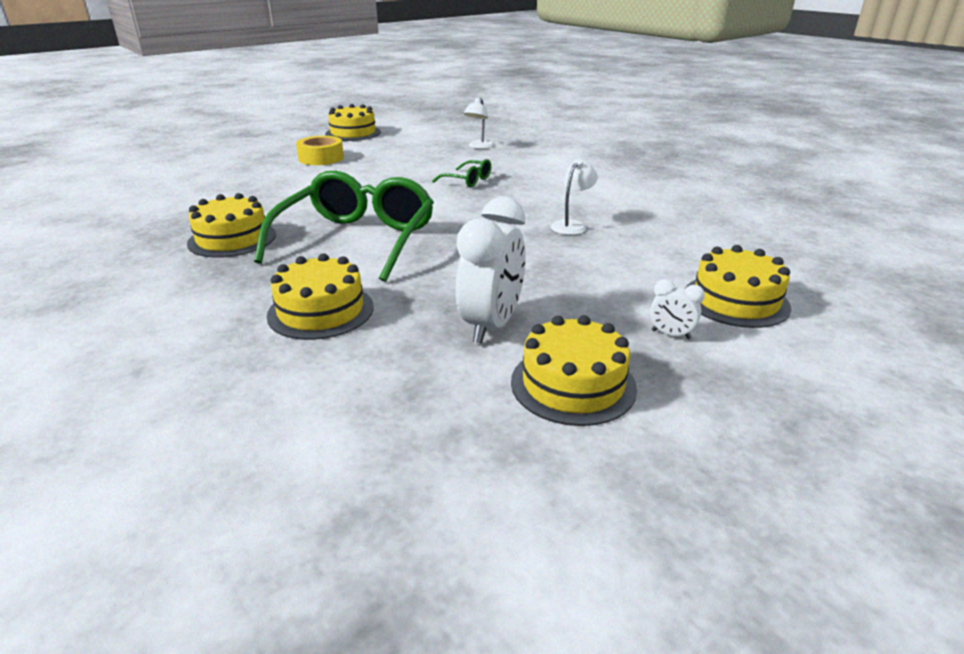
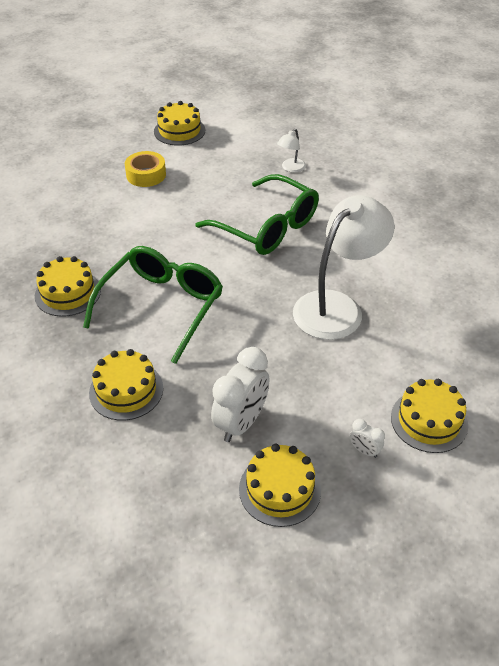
camera: 10 degrees right, 15 degrees up
green glasses [432,159,491,187] -> green glasses [195,174,319,255], size x2.28
white lamp [551,159,598,235] -> white lamp [293,195,395,340], size x2.34

